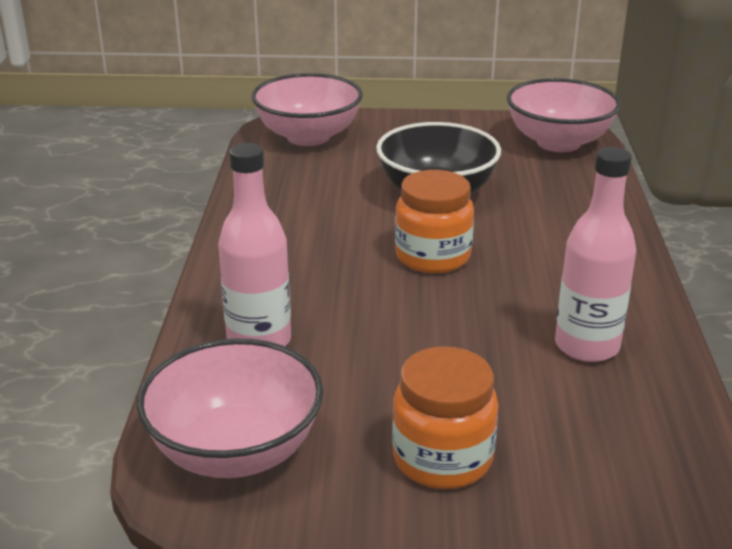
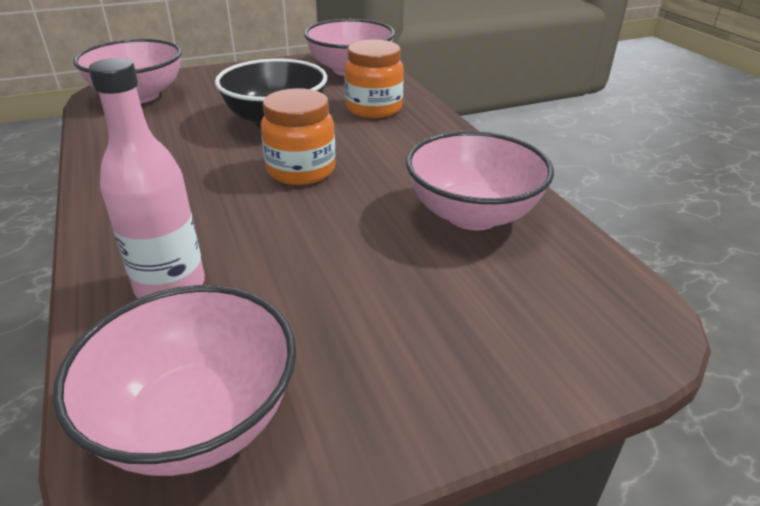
camera: 25 degrees left, 5 degrees up
orange jar [392,346,498,489] -> orange jar moved to [344,40,404,118]
pink bottle [555,147,636,362] -> pink bowl [406,131,554,230]

